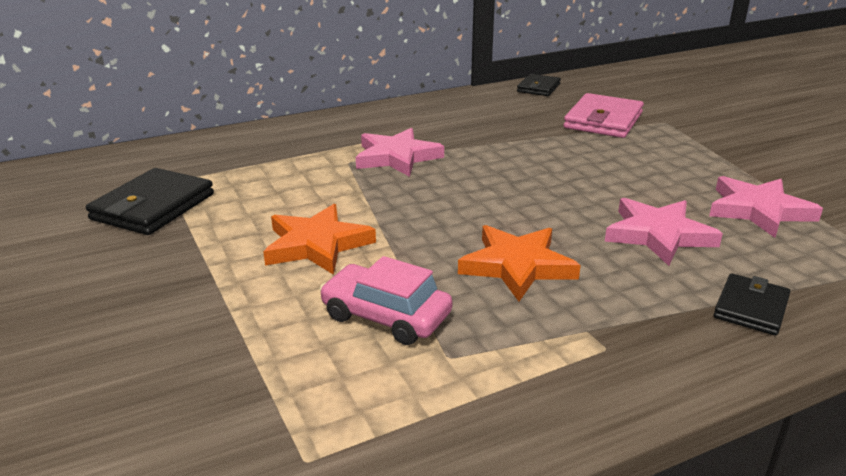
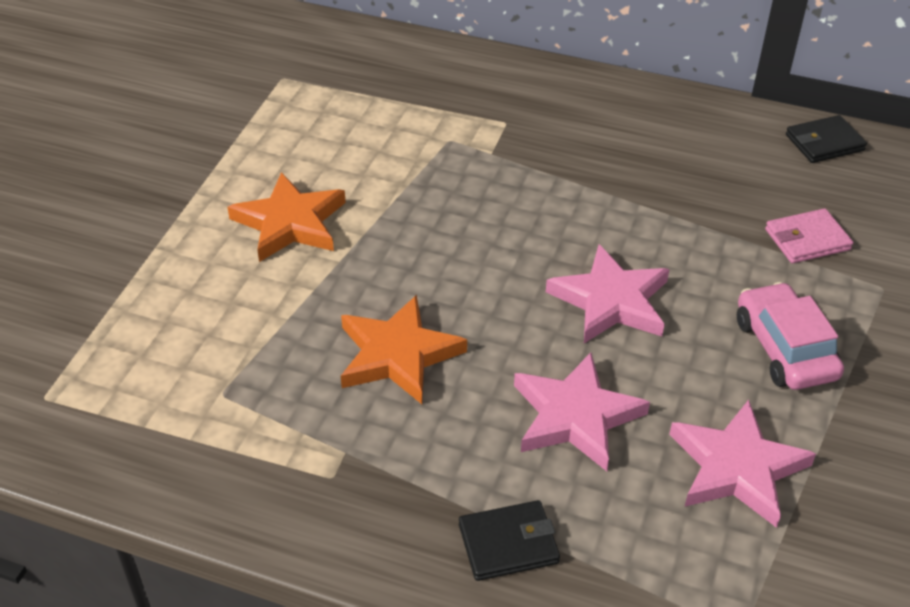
camera: 45 degrees right, 15 degrees up
black wallet [86,168,214,235] -> none
pink car [320,256,453,345] -> pink car moved to [737,282,844,390]
pink star [356,128,444,177] -> pink star moved to [546,244,670,343]
pink wallet [564,93,644,138] -> pink wallet [765,208,853,263], size x0.60

